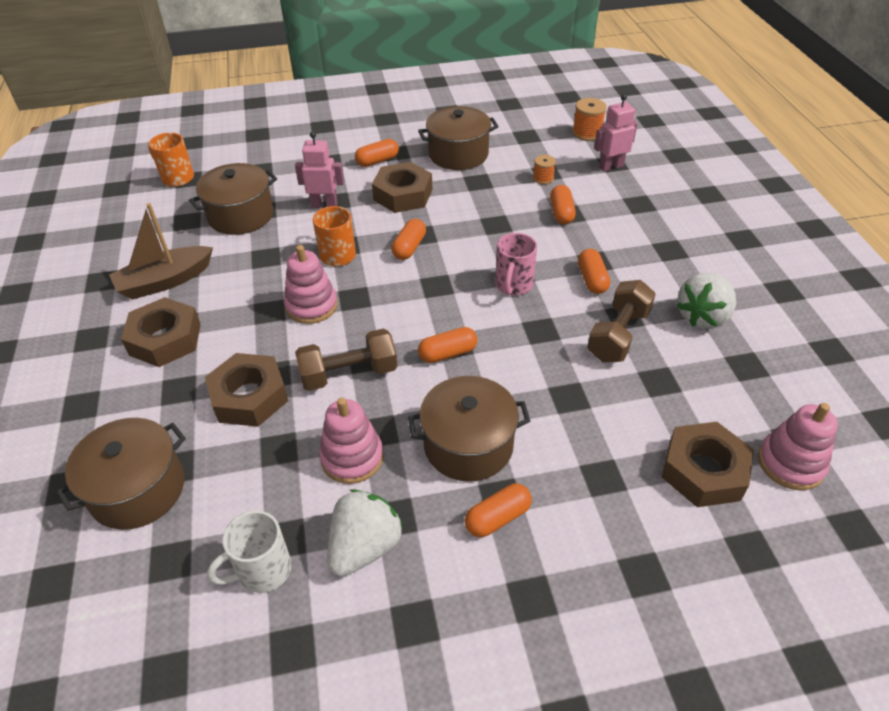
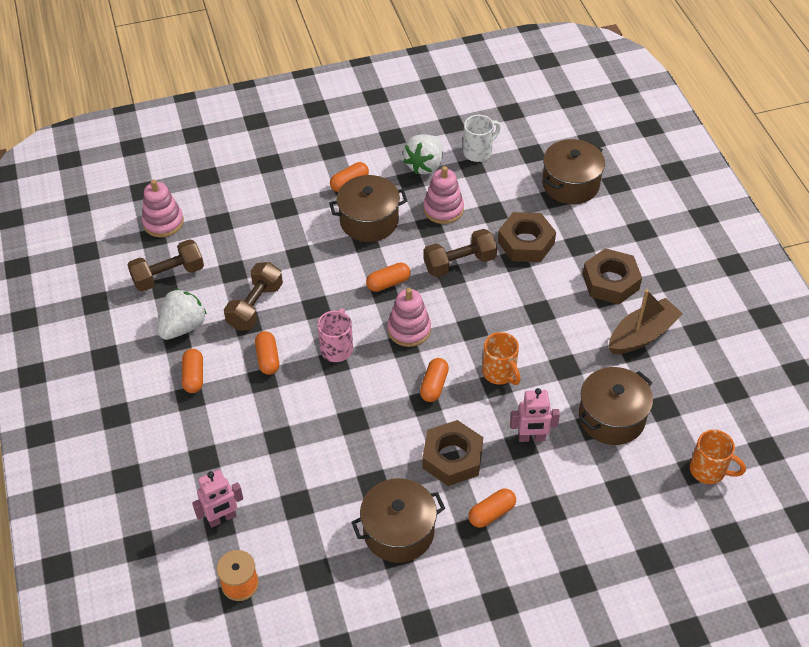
camera: 175 degrees right, 5 degrees up
pink stacking toy [284,245,338,324] -> pink stacking toy moved to [387,288,431,347]
orange spool [533,155,556,185] -> none
orange capsule [550,185,576,224] -> orange capsule moved to [182,349,203,393]
brown nut [661,422,754,507] -> none
none -> brown dumbbell [127,239,204,292]

